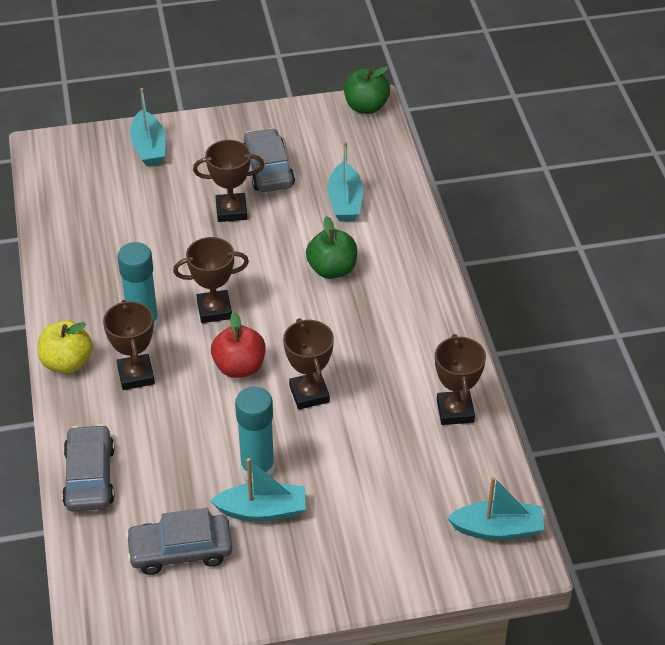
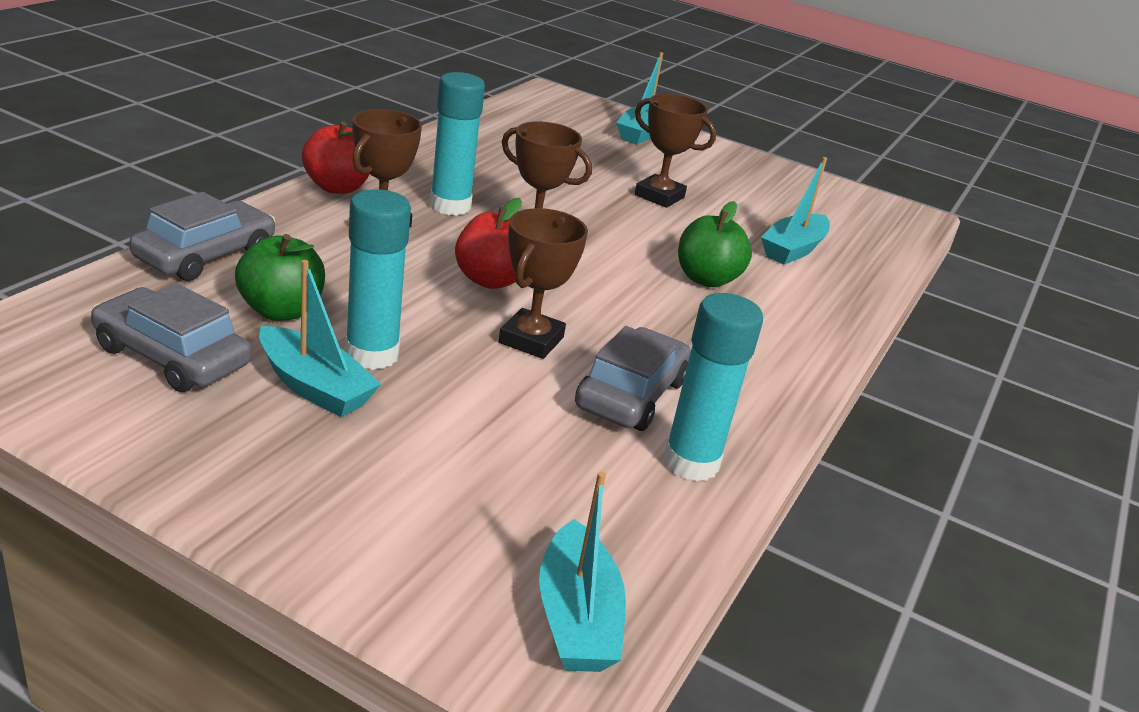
camera: 35 degrees right, 15 degrees down
yellow apple [38,320,93,373] -> red apple [302,121,370,194]
grey car [244,128,295,192] -> grey car moved to [575,326,691,431]
green apple [344,67,390,114] -> green apple moved to [235,234,325,321]
brown trophy [435,334,486,425] -> turquoise glue stick [664,293,763,481]
turquoise boat [447,476,544,540] -> turquoise boat turned 45 degrees clockwise [539,471,626,672]

